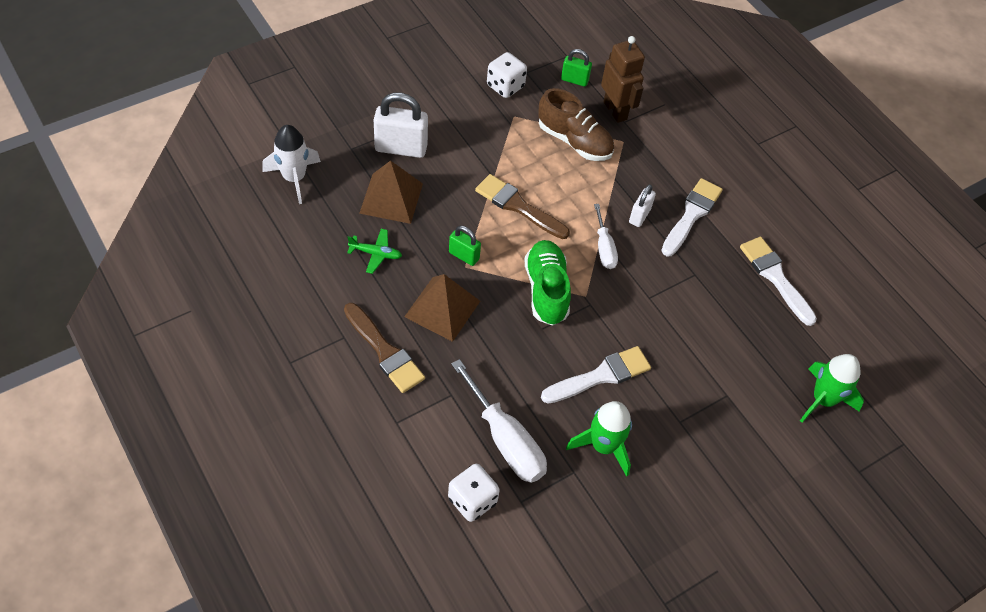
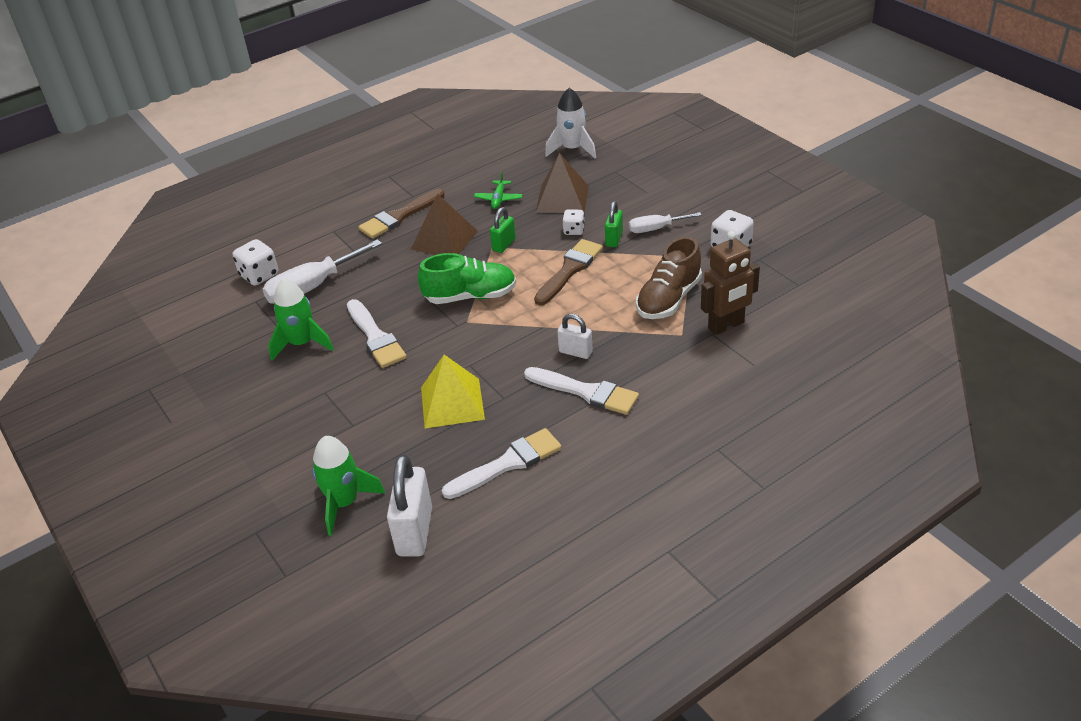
camera: 95 degrees right, 15 degrees down
white padlock [374,93,428,158] -> white padlock moved to [387,455,432,556]
green padlock [561,49,592,87] -> green padlock moved to [605,201,623,247]
white screwdriver [594,204,618,269] -> white screwdriver moved to [629,212,702,233]
none -> yellow pyramid [421,355,485,428]
none -> white dice [563,209,585,235]

